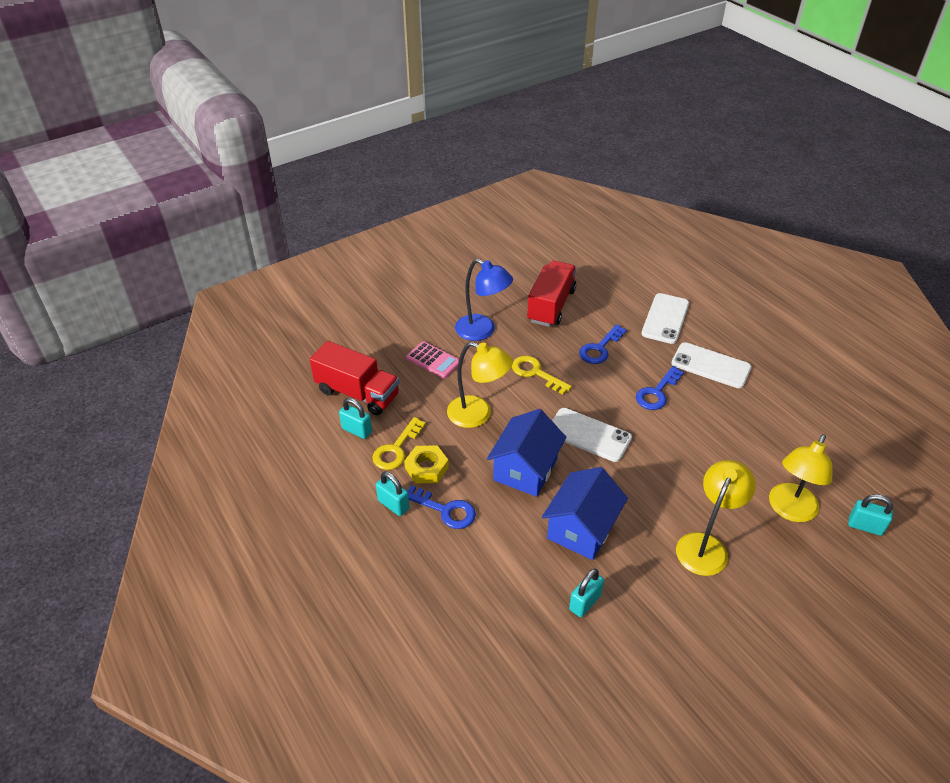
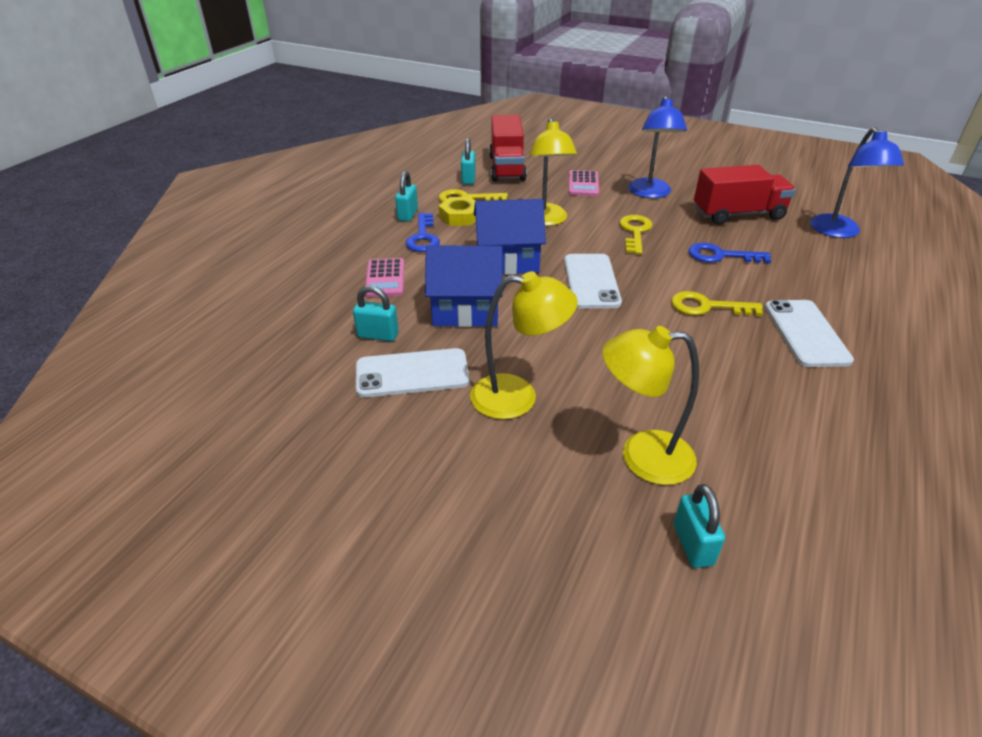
camera: 60 degrees right, 5 degrees down
blue key [636,366,684,410] -> yellow key [671,291,763,316]
white phone [641,293,689,344] -> white phone moved to [356,348,470,398]
none -> pink calculator [365,258,404,297]
none -> blue lamp [810,127,904,238]

